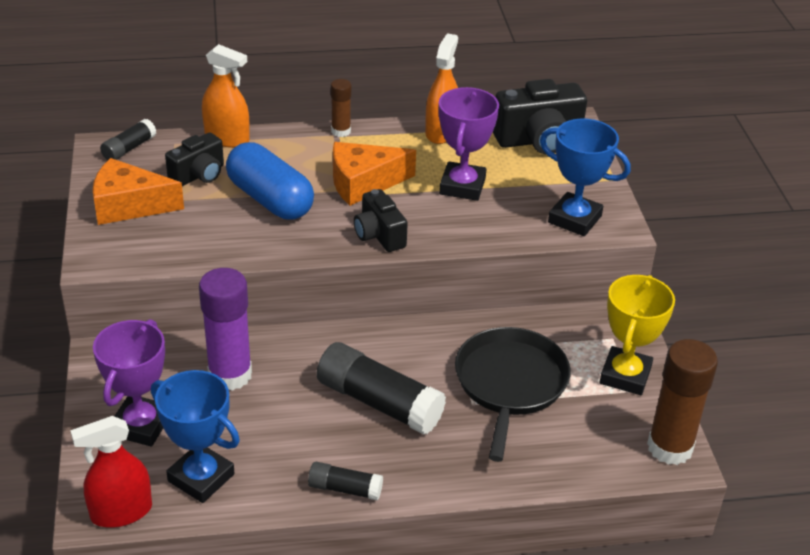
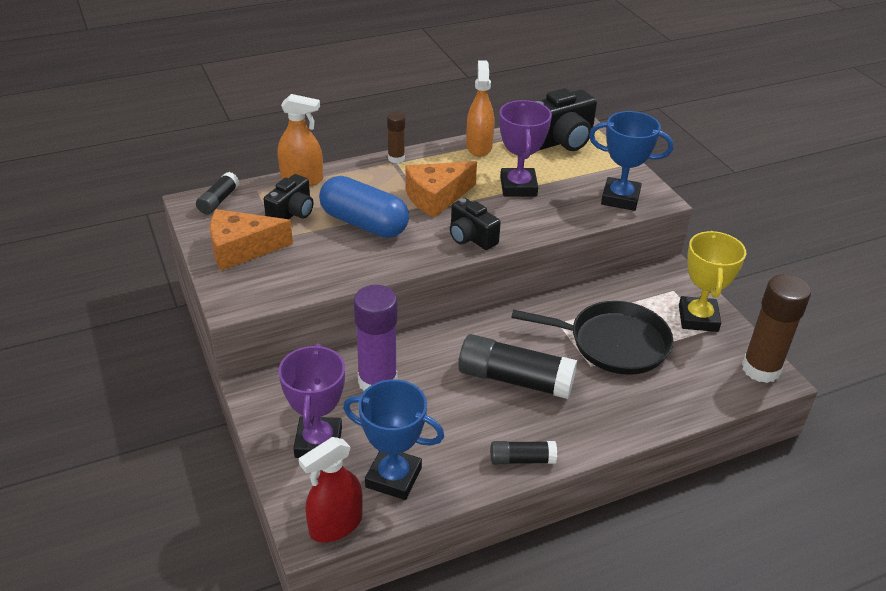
camera: 15 degrees left, 0 degrees up
black pan [455,327,571,462] -> black pan turned 105 degrees clockwise [511,301,673,375]

